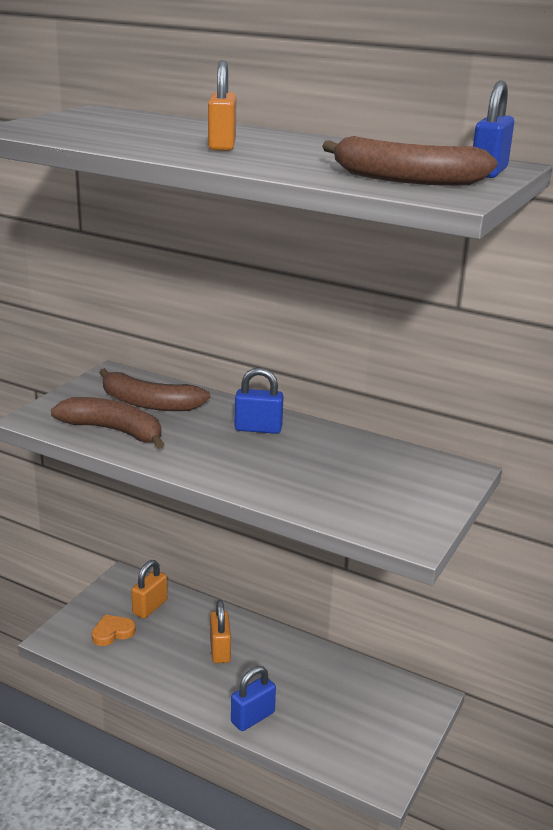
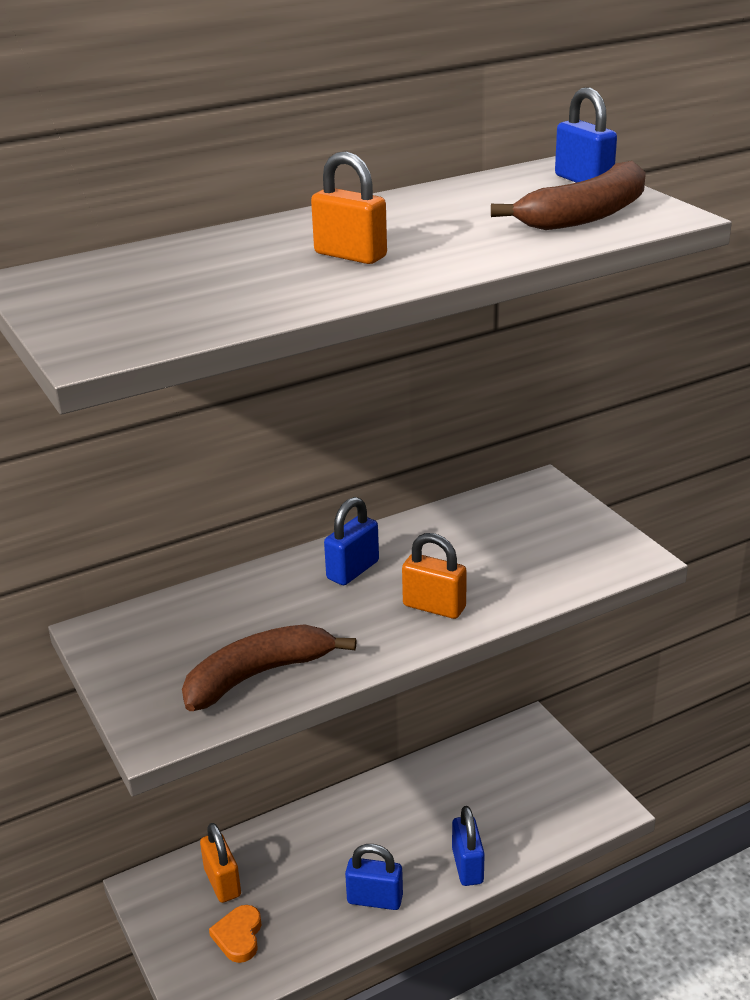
camera: 55 degrees left, 5 degrees up
brown banana [99,368,210,411] -> none
orange padlock [210,600,231,663] -> orange padlock moved to [402,533,467,619]
none -> blue padlock [345,844,403,910]

